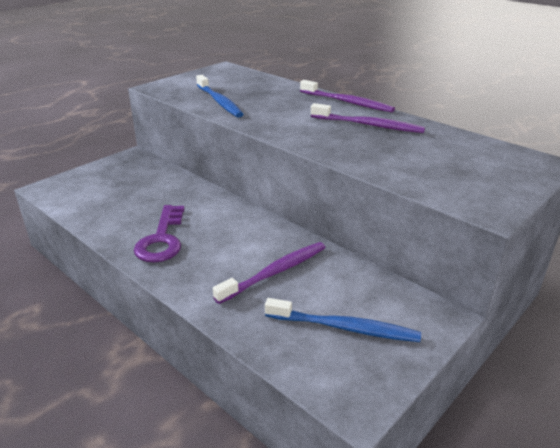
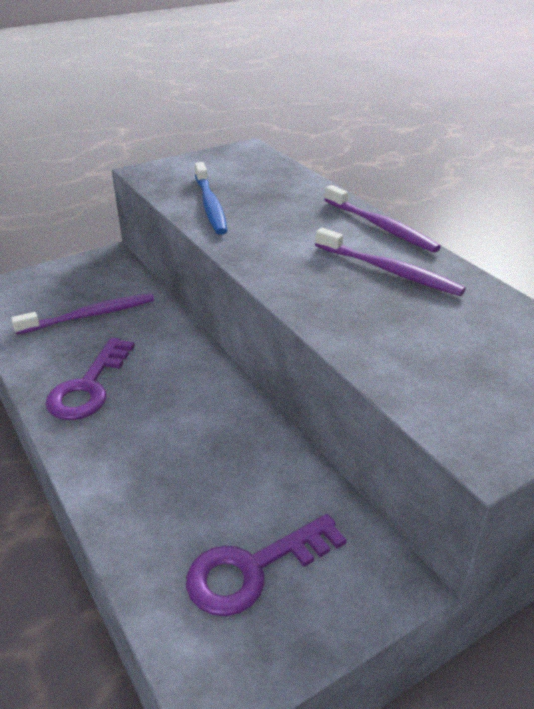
camera: 15 degrees right, 5 degrees up
purple toothbrush [213,242,326,304] -> purple toothbrush moved to [11,293,154,335]
blue toothbrush [265,298,421,342] -> purple key [186,514,347,616]

